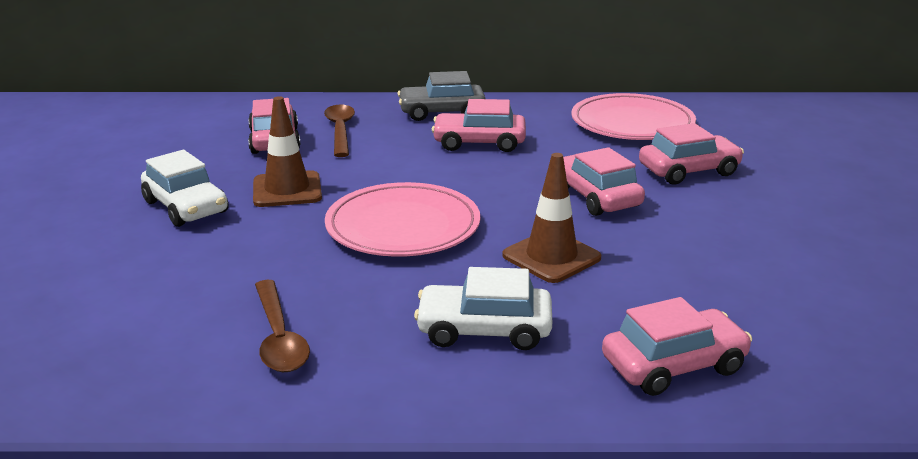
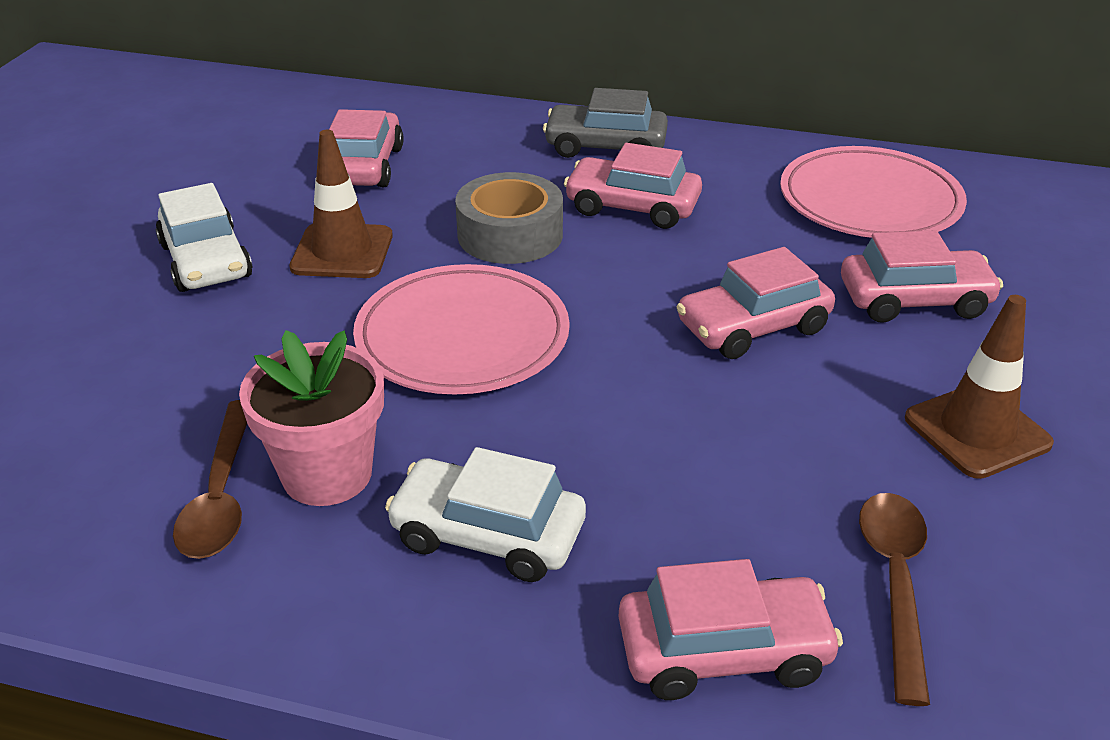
camera: 15 degrees right, 10 degrees up
brown spoon [324,104,355,157] -> brown spoon moved to [859,493,930,706]
brown traffic cone [502,153,601,283] -> brown traffic cone moved to [905,295,1054,479]
pink car [563,147,645,216] -> pink car turned 105 degrees counterclockwise [677,247,835,359]
none -> pink flower pot [239,330,384,506]
none -> grey tape [455,172,563,264]

